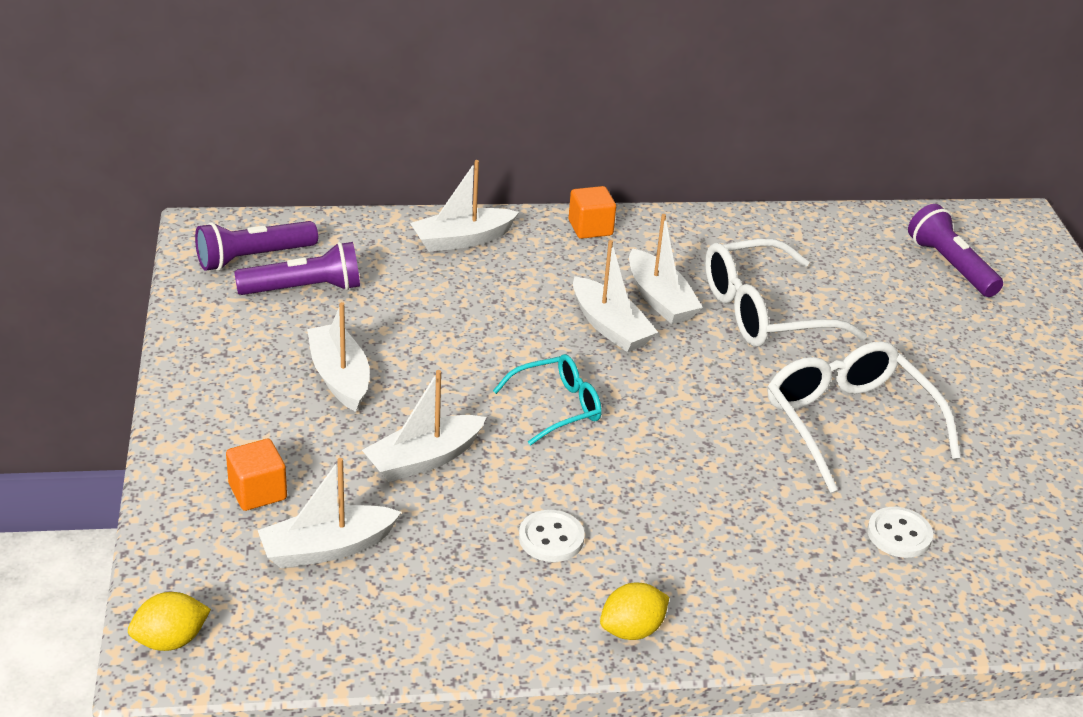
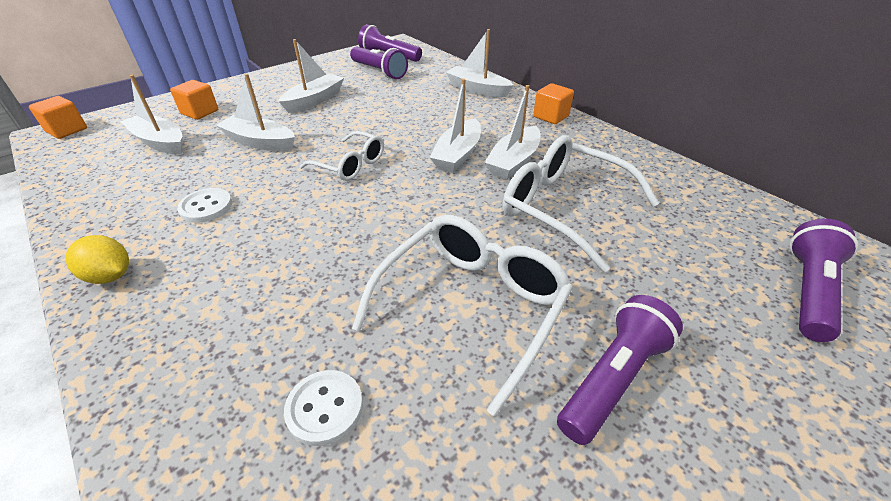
camera: 60 degrees right, 5 degrees up
yellow lemon [128,592,211,651] -> orange cube [29,96,87,139]
turquoise glasses [493,354,602,445] -> white glasses [300,131,384,181]
none -> purple flashlight [557,295,683,445]

